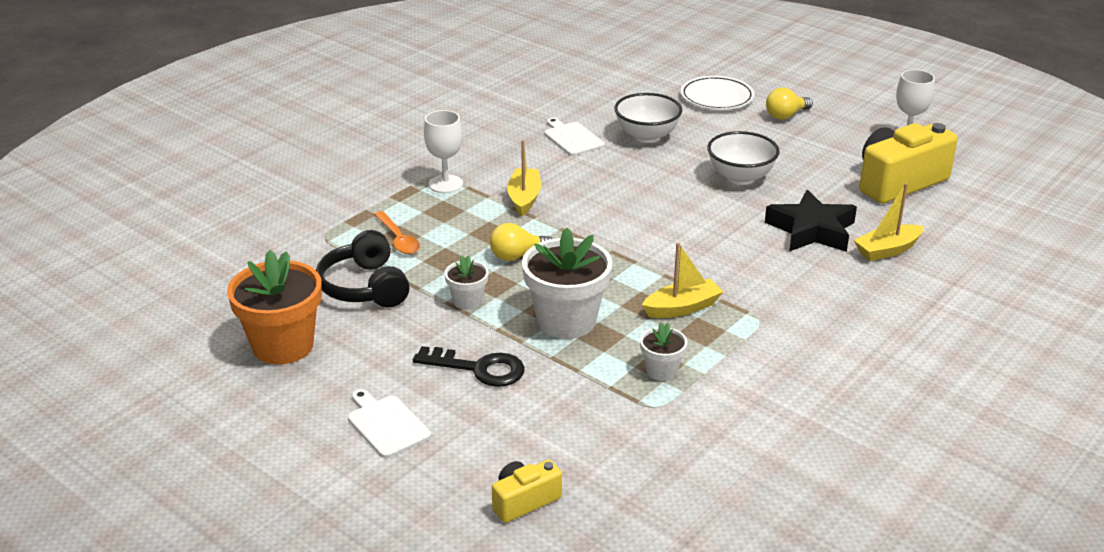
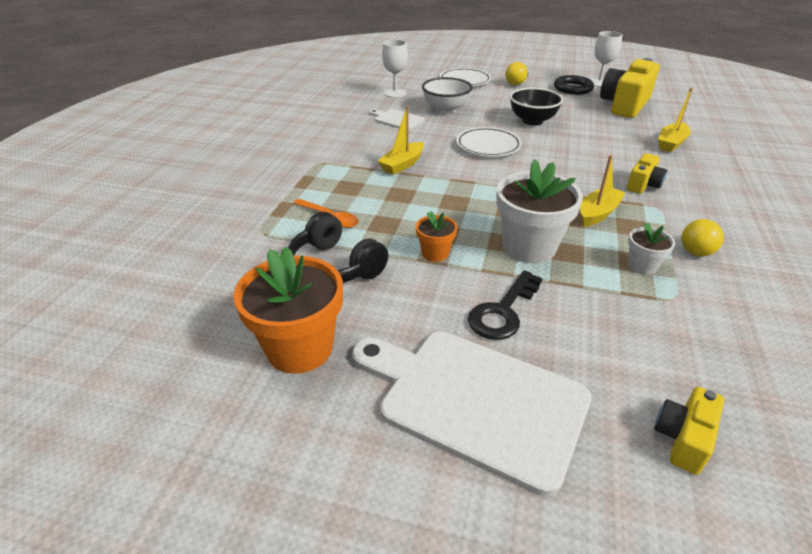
camera: 25 degrees left, 5 degrees up
white cutting board [348,389,431,458] -> white cutting board [352,331,592,496], size x2.09
black key [413,346,525,387] -> black key turned 135 degrees clockwise [468,270,543,340]
white goblet [424,110,463,193] -> white goblet moved to [382,40,408,98]
white flower pot [445,255,489,310] -> orange flower pot [416,211,457,262]
yellow light bulb [490,223,552,261] -> yellow light bulb moved to [681,219,724,257]
yellow boat [507,140,541,216] -> yellow boat turned 120 degrees counterclockwise [378,106,424,175]
white bowl [707,131,780,185] -> black bowl [510,88,563,125]
black star [765,190,857,252] -> none
none -> white plate [456,127,522,157]
none -> black ring [554,75,594,95]
none -> yellow camera [627,153,667,194]

